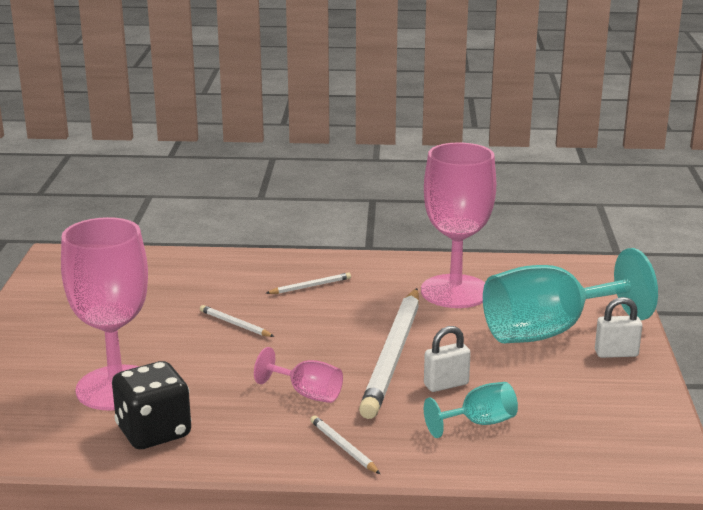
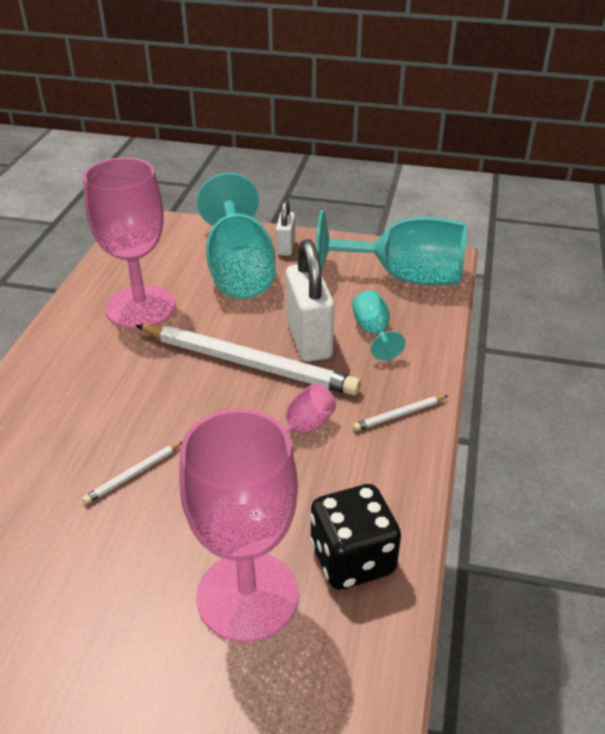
camera: 80 degrees left, 15 degrees up
white pencil [266,272,351,294] -> none
white padlock [424,326,471,392] -> white padlock [286,239,335,362], size x1.86
none -> turquoise goblet [316,210,466,286]

